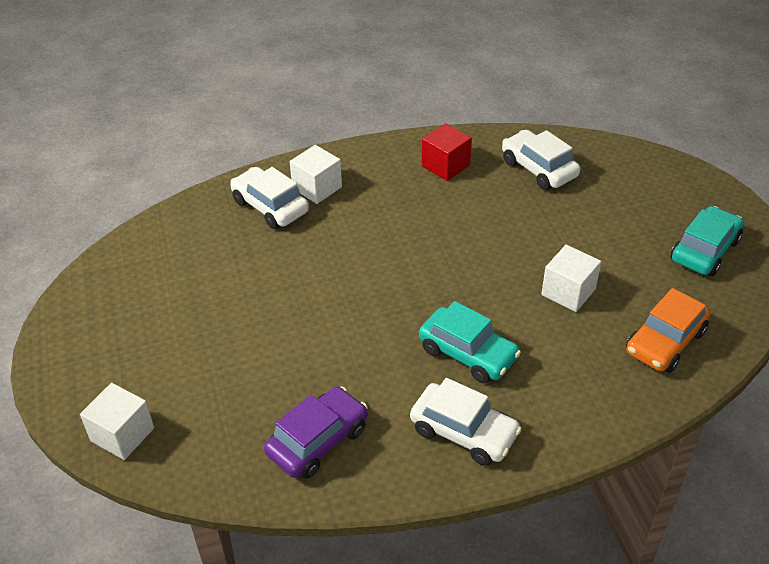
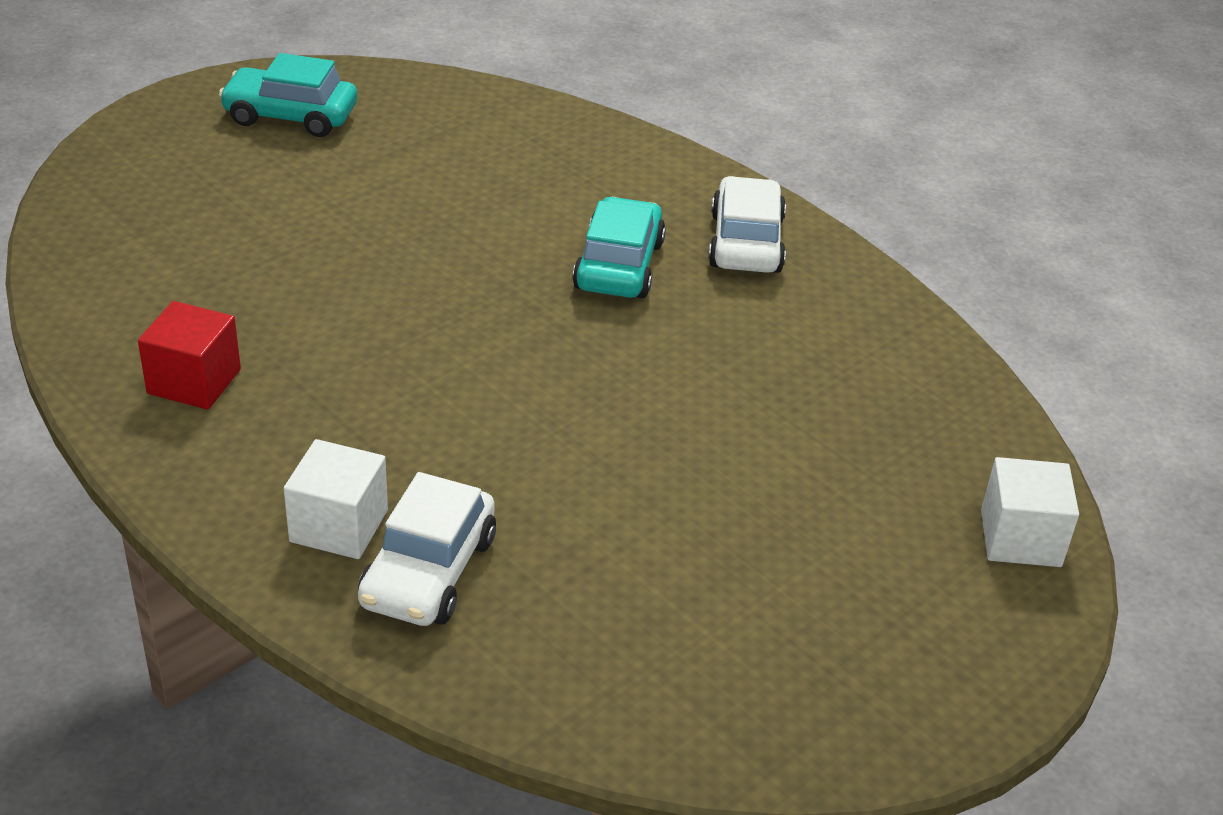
camera: 120 degrees left, 5 degrees down
purple car [264,386,368,479] -> none
white car [502,130,580,190] -> none
white cube [541,245,601,312] -> none
orange car [626,288,710,373] -> none

